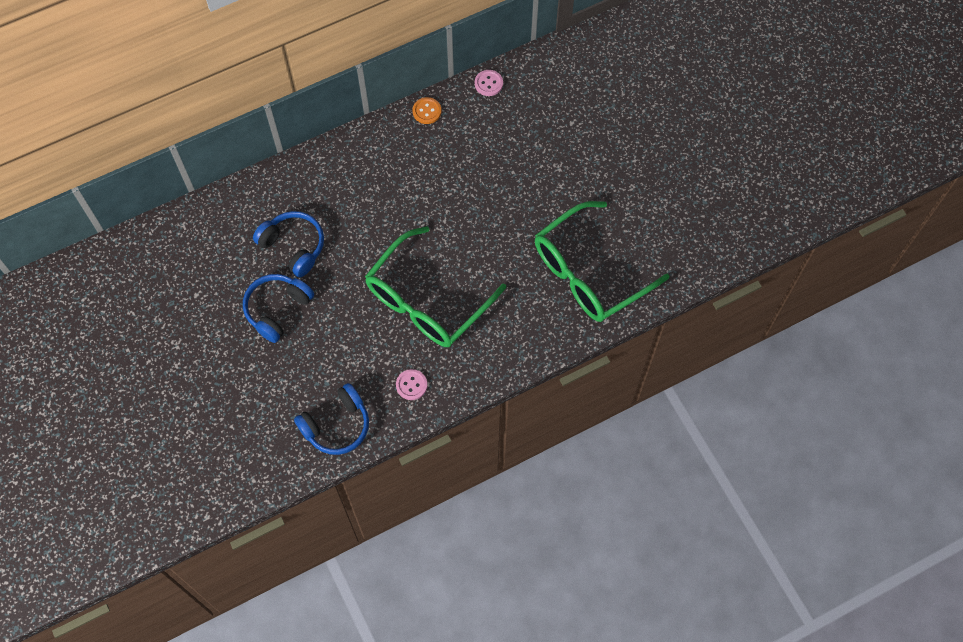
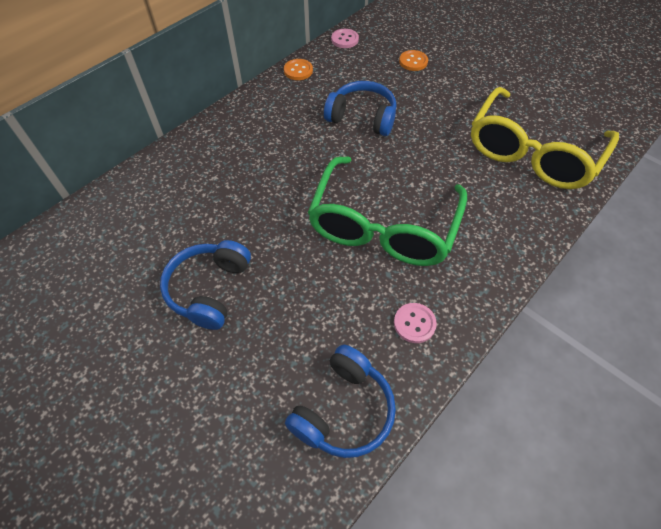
camera: 20 degrees left, 10 degrees down
blue headphones [253,211,324,277] -> blue headphones moved to [324,81,397,136]
green glasses [535,201,669,322] -> yellow glasses [471,87,619,189]
none -> orange button [399,50,428,71]

